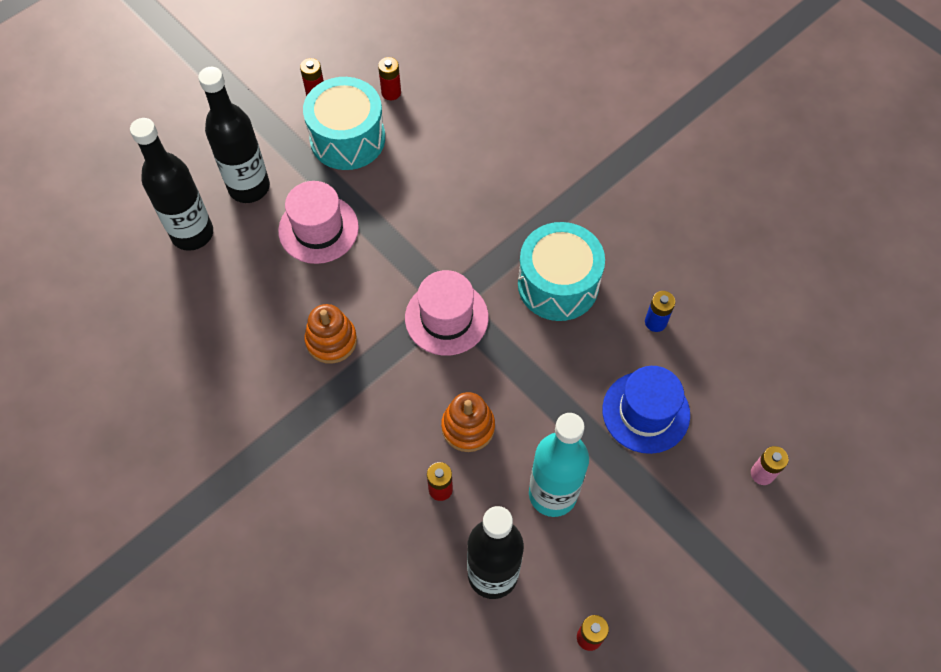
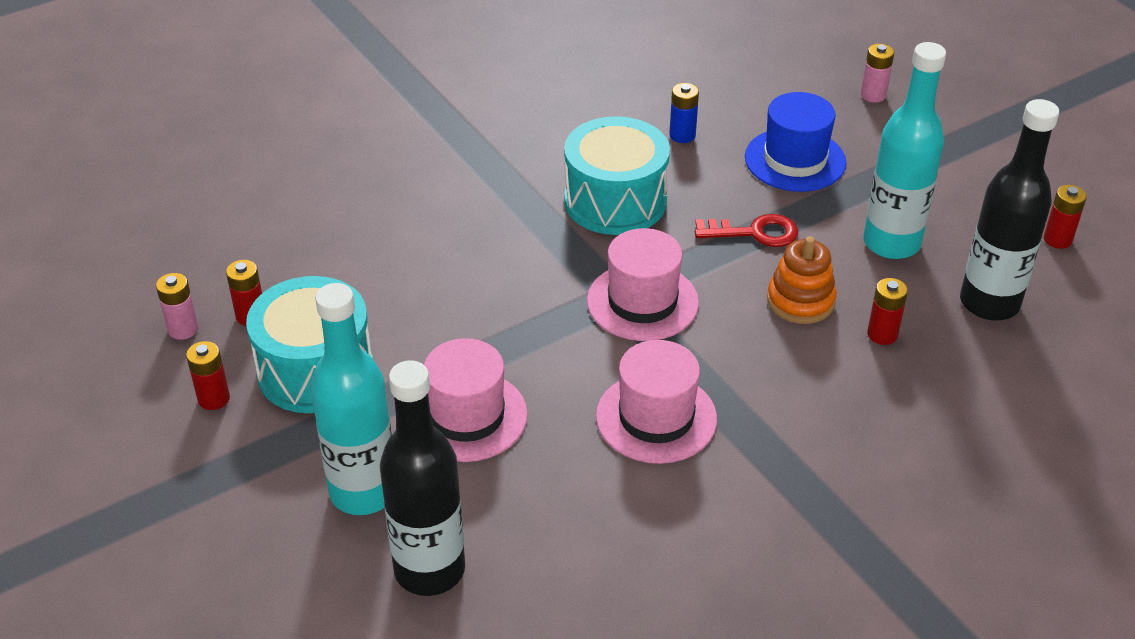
camera: 80 degrees left, 20 degrees down
black bottle [198,67,270,203] -> turquoise bottle [311,283,392,515]
orange stacking toy [305,304,357,364] -> pink hat [596,340,717,464]
none -> pink battery [156,273,199,340]
none -> red key [695,214,798,247]

